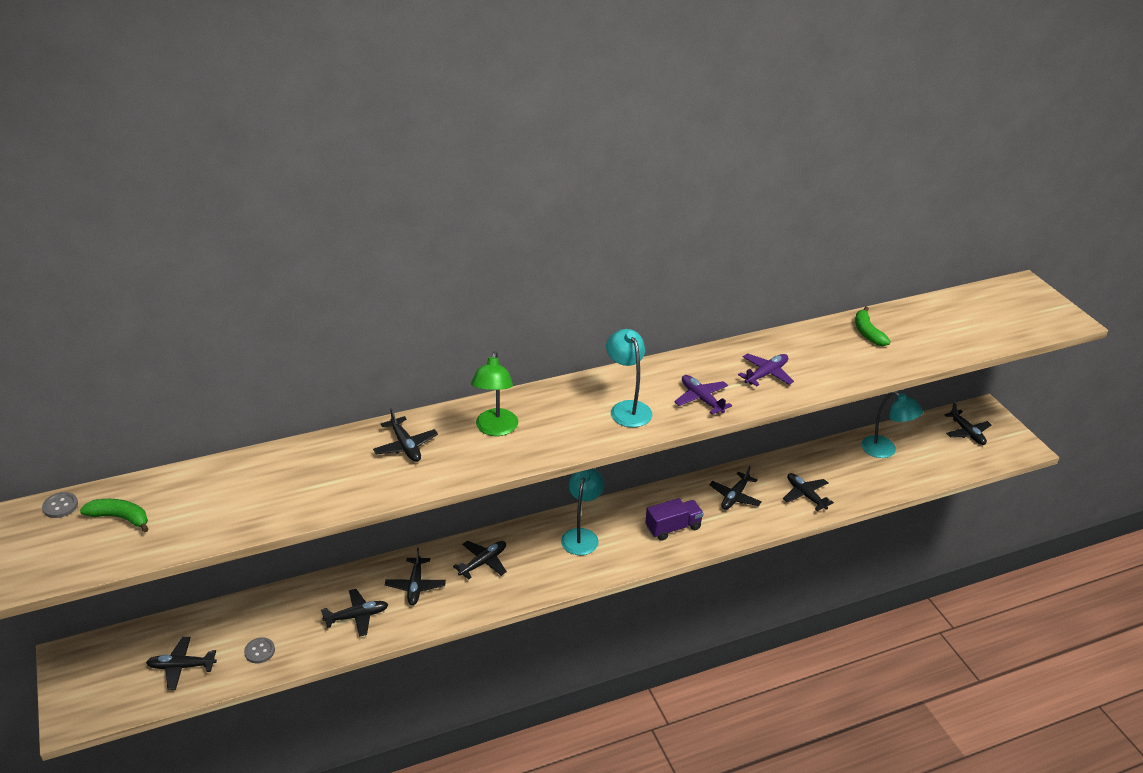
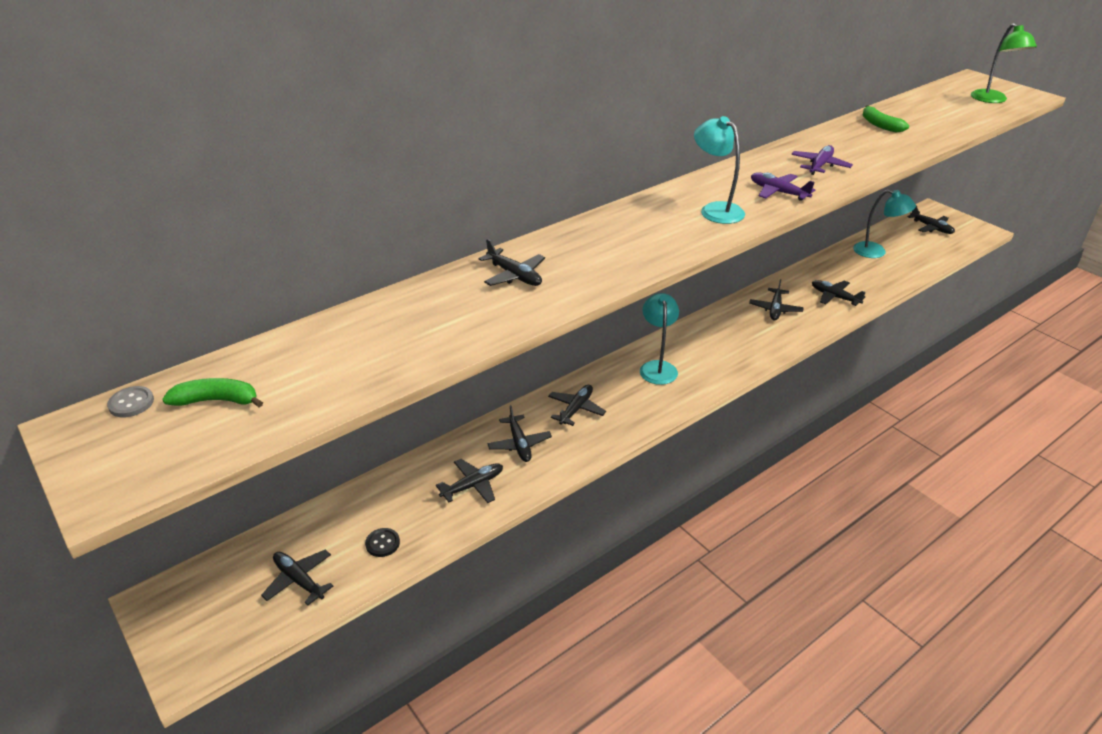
camera: 15 degrees left, 0 degrees up
black plane [146,637,217,690] -> black plane turned 60 degrees clockwise [261,550,333,605]
grey button [244,637,275,663] -> black button [365,528,400,557]
green lamp [471,351,518,436] -> green lamp moved to [971,23,1037,103]
purple truck [645,498,704,541] -> none

